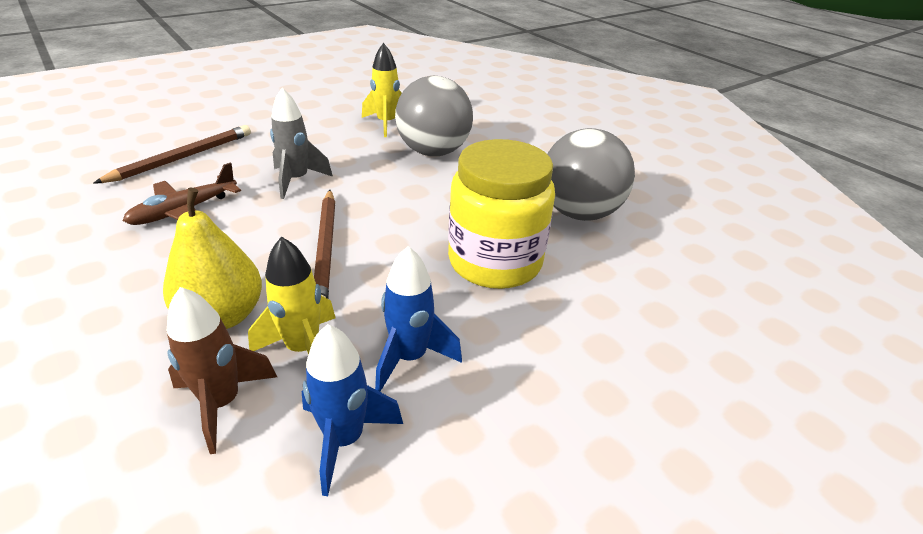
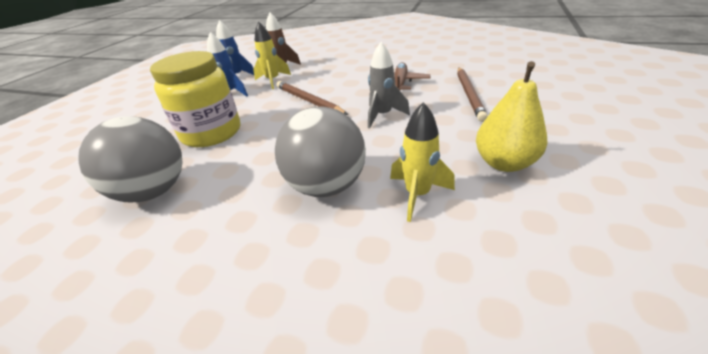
camera: 150 degrees right, 0 degrees up
yellow pear [163,187,262,329] -> yellow pear moved to [476,61,547,172]

